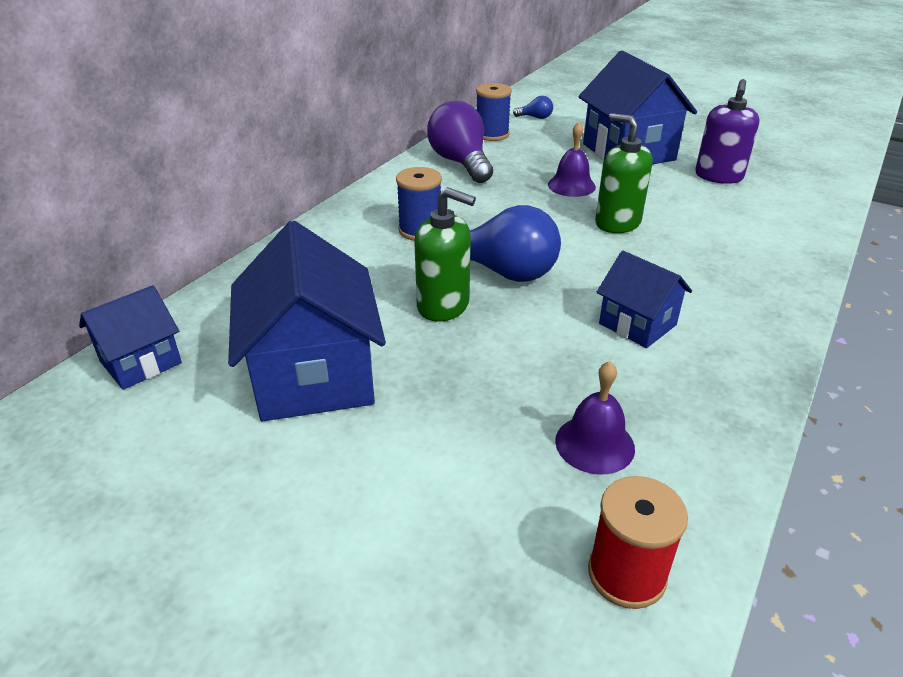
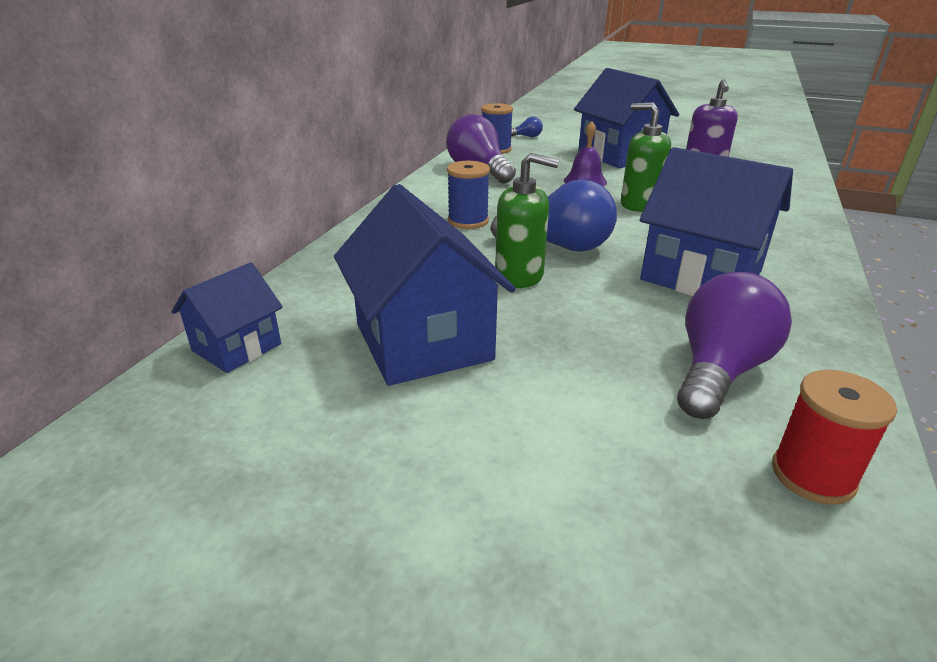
camera: 10 degrees left, 5 degrees down
purple bell [555,361,635,475] -> purple light bulb [677,272,792,419]
blue house [597,251,692,348] -> blue house [640,147,793,296], size x1.80

